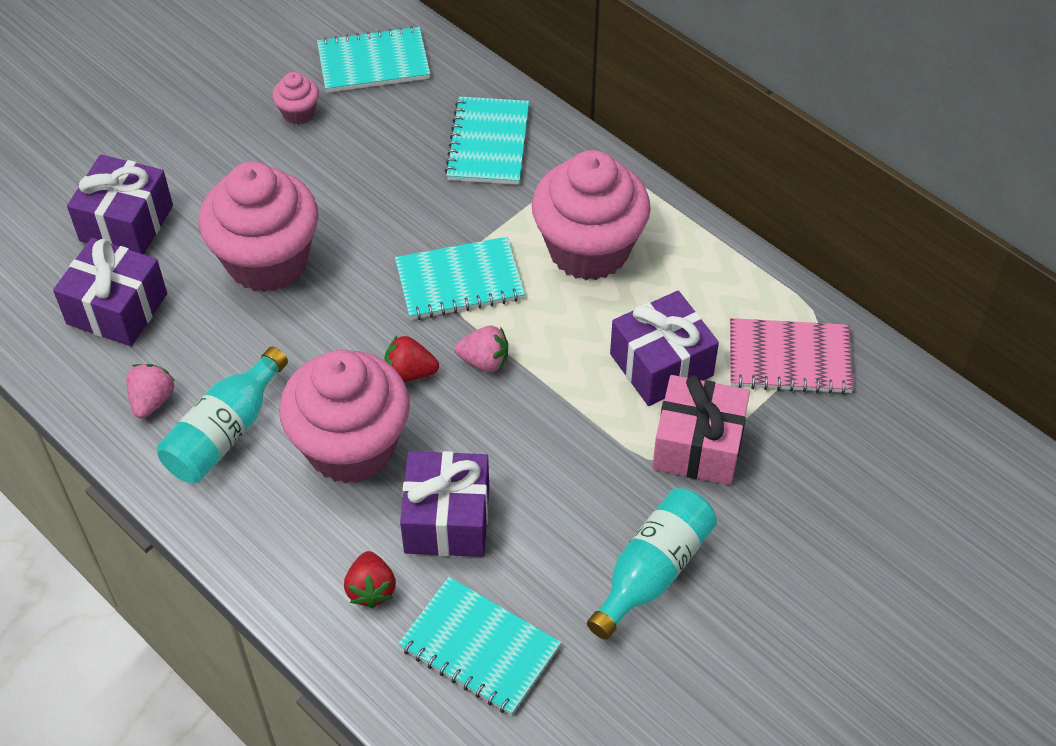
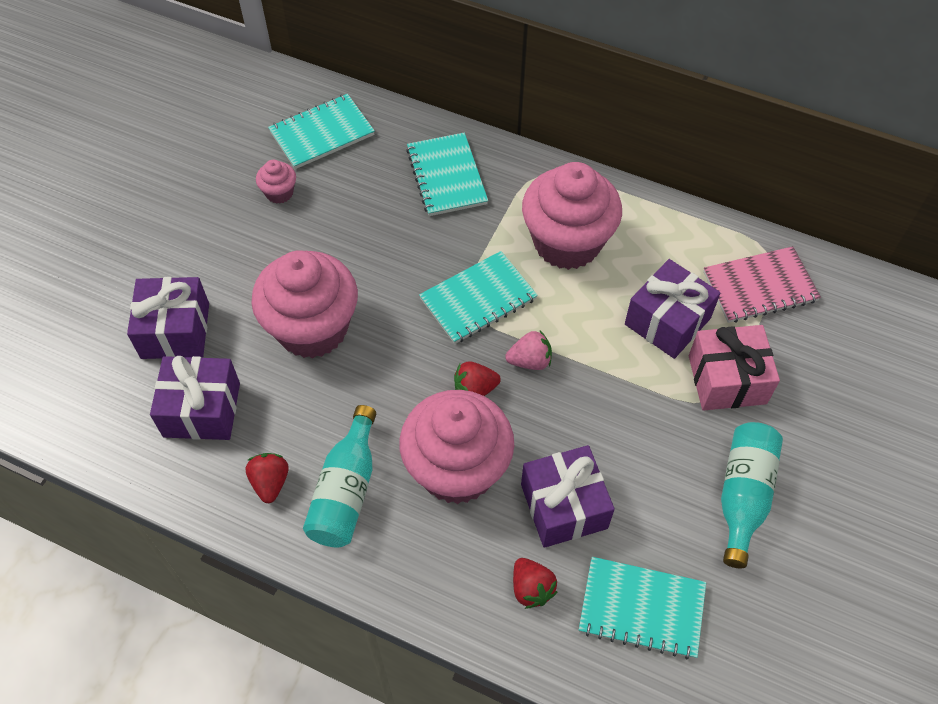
camera: 20 degrees left, 5 degrees up
pink strawberry [126,364,175,418] -> red strawberry [246,453,289,503]

